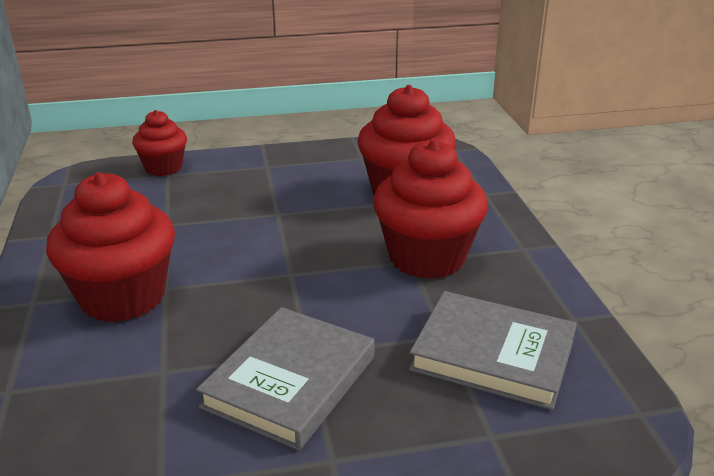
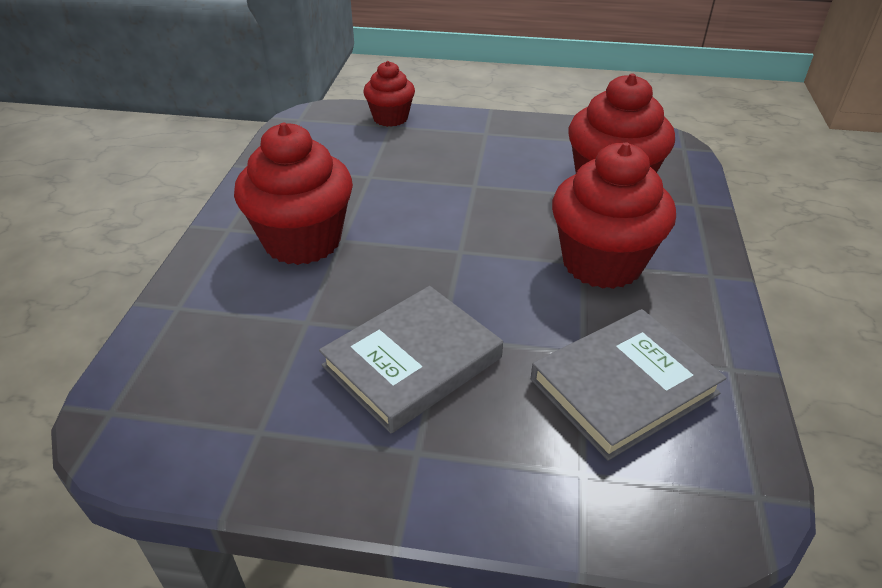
camera: 20 degrees right, 10 degrees up
grey book [409,291,577,410] -> grey book turned 75 degrees counterclockwise [531,309,727,460]

